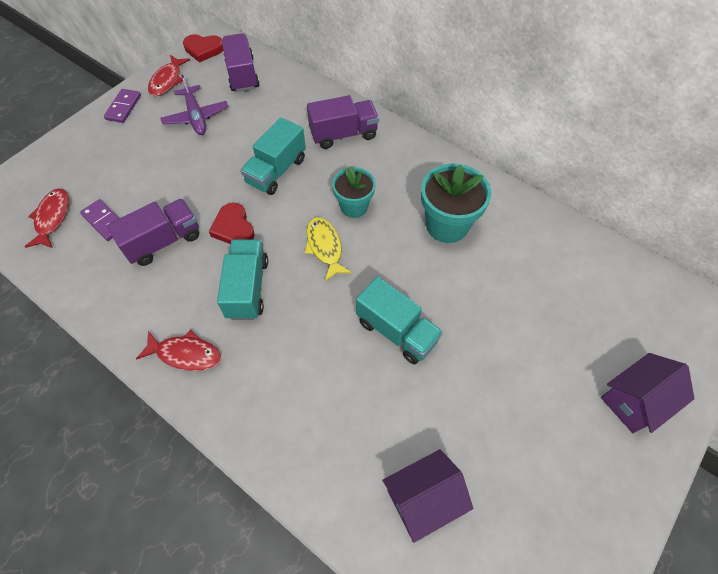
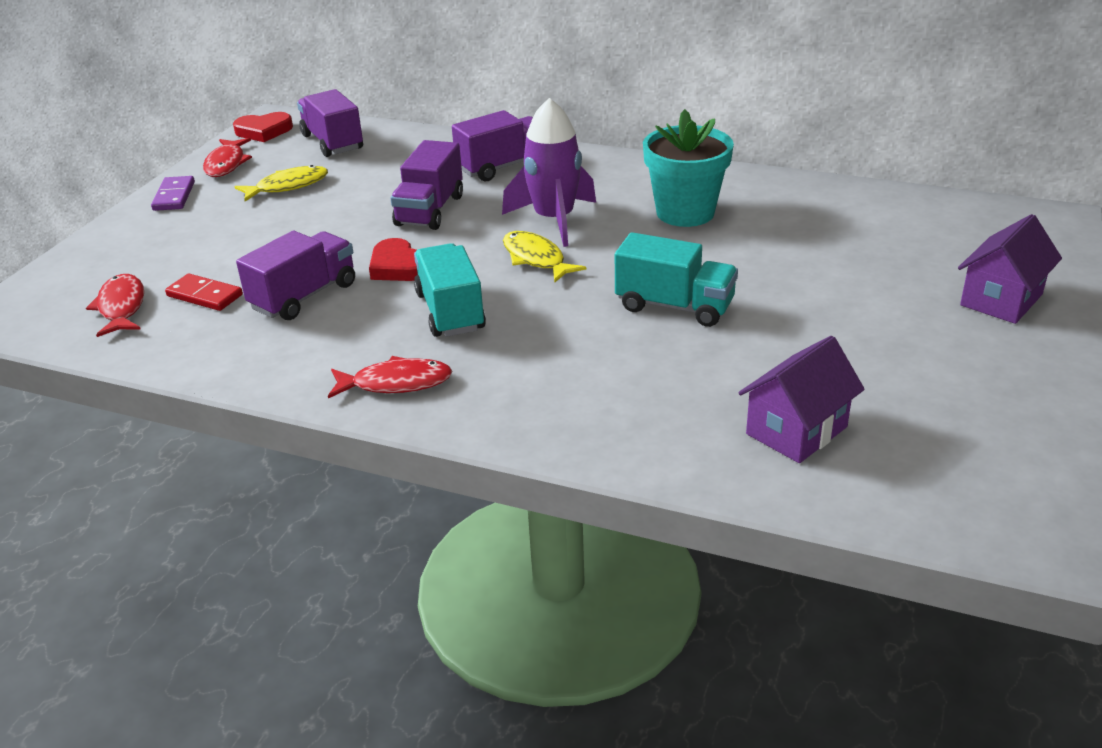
camera: 15 degrees left, 25 degrees down
purple domino [80,199,119,241] -> red domino [165,274,243,311]
purple plane [160,75,229,135] -> yellow fish [235,165,328,201]
turquoise truck [241,117,306,195] -> purple truck [390,140,463,230]
turquoise flower pot [332,166,376,218] -> purple rocket [502,98,596,247]

